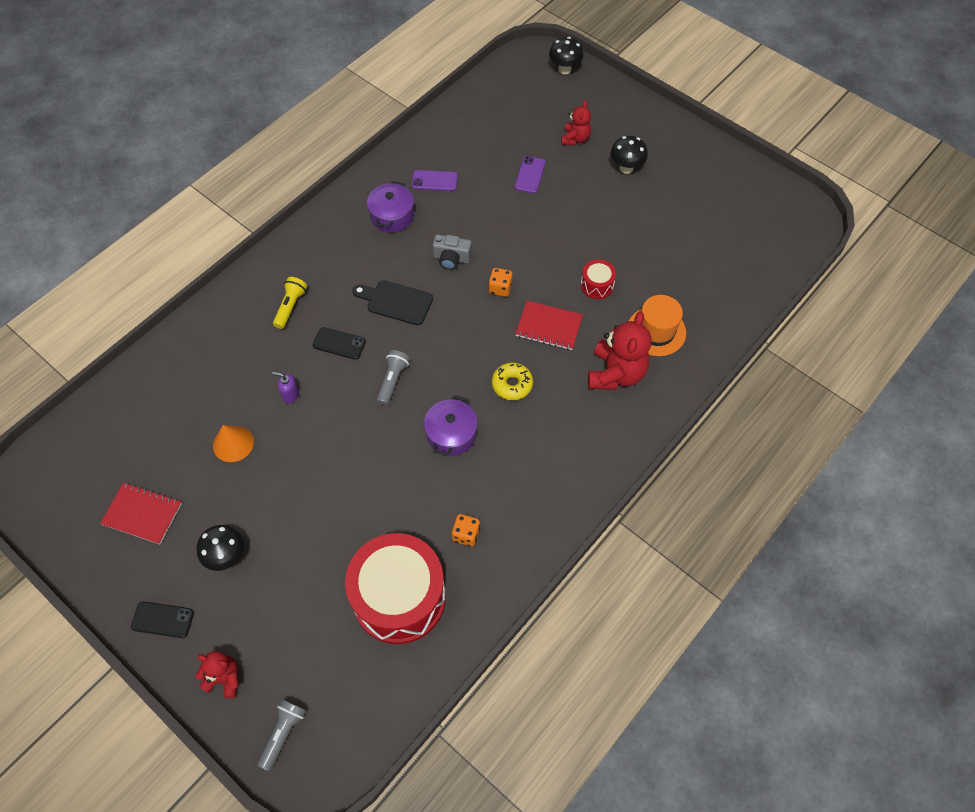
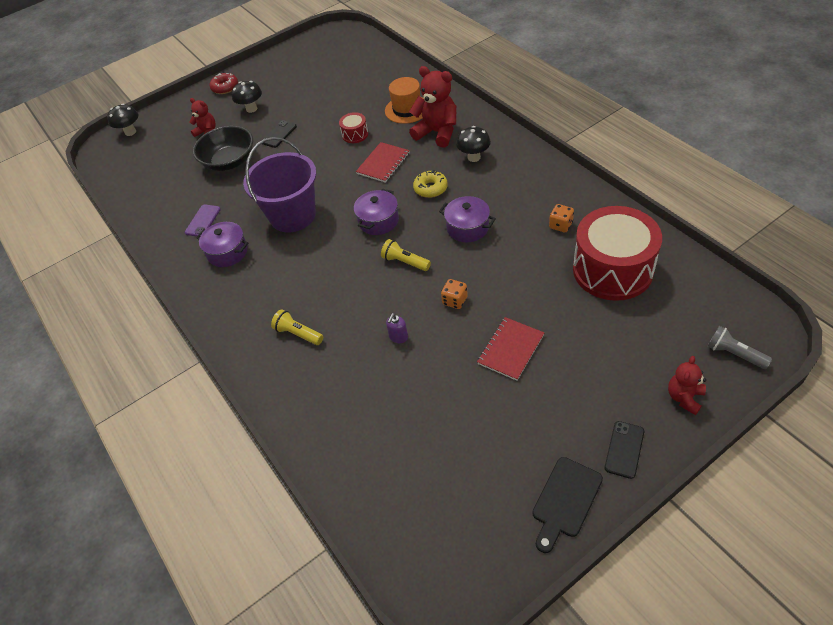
camera: 70 degrees left, 10 degrees down
red notebook [100,483,182,544] -> red notebook moved to [477,317,544,381]
black mushroom [196,525,244,571] -> black mushroom moved to [456,126,491,162]
orange cone [213,425,254,462] -> none
black phone [313,327,366,360] -> black phone moved to [262,120,297,148]
black cutting board [352,280,433,325] -> black cutting board moved to [532,457,603,553]
grey flashlight [377,350,410,405] -> yellow flashlight [381,239,431,271]
grey camera [433,234,472,270] -> purple bucket [243,137,316,232]
orange dice [488,268,513,297] -> orange dice moved to [441,279,468,309]
purple phone [515,156,546,193] -> black bowl [193,126,253,171]
none -> red donut [210,73,238,94]
none -> purple pot [354,189,399,235]

